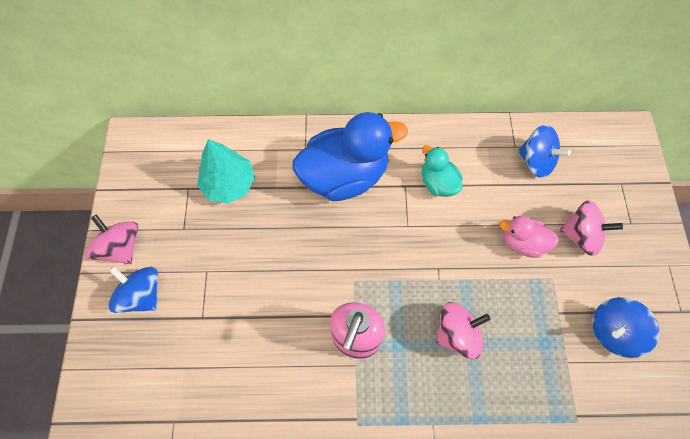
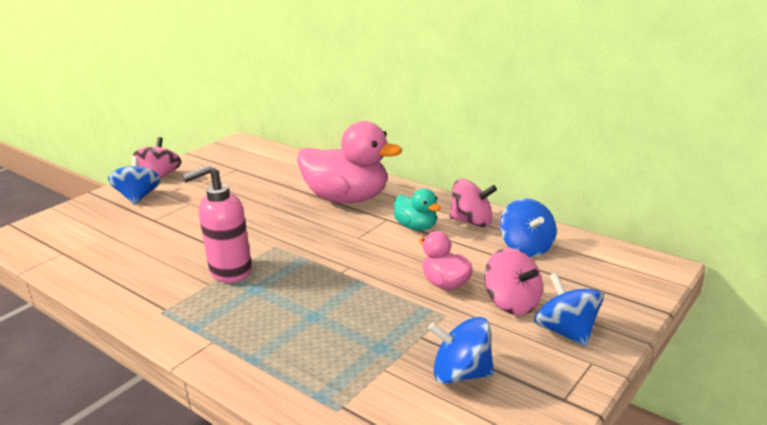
camera: 40 degrees right, 40 degrees down
turquoise tree [197,139,255,203] -> none
blue duck [293,112,408,201] -> pink duck [297,121,402,203]
turquoise duck [422,145,463,197] -> turquoise duck turned 135 degrees clockwise [394,188,441,231]
pink spinning top [436,302,490,359] -> pink spinning top moved to [450,179,497,227]
none -> blue spinning top [534,273,604,346]

